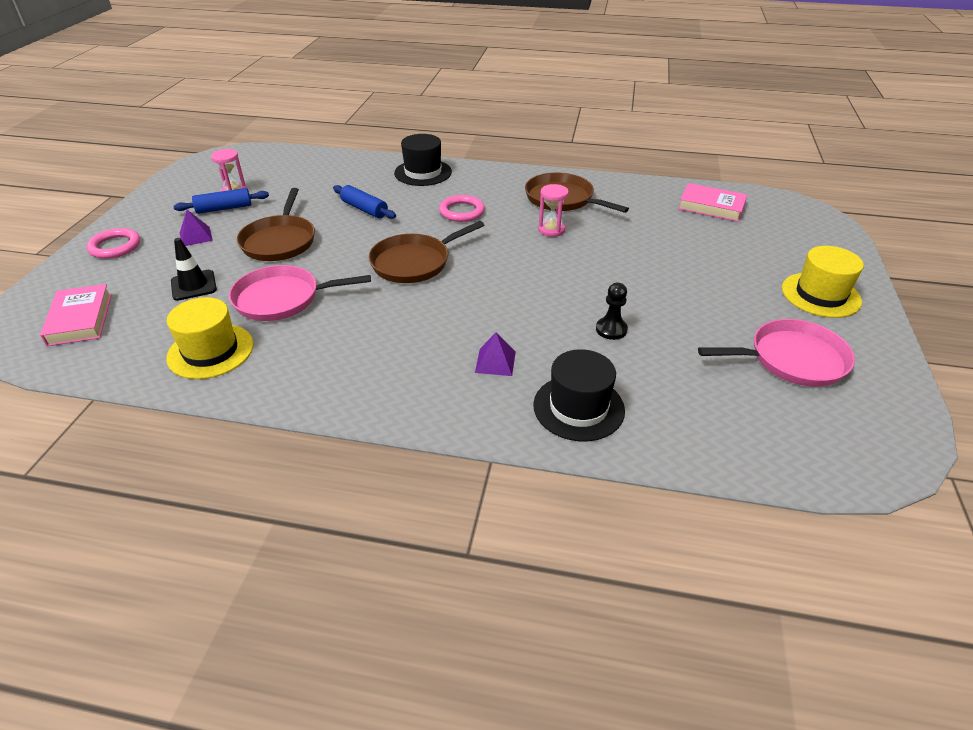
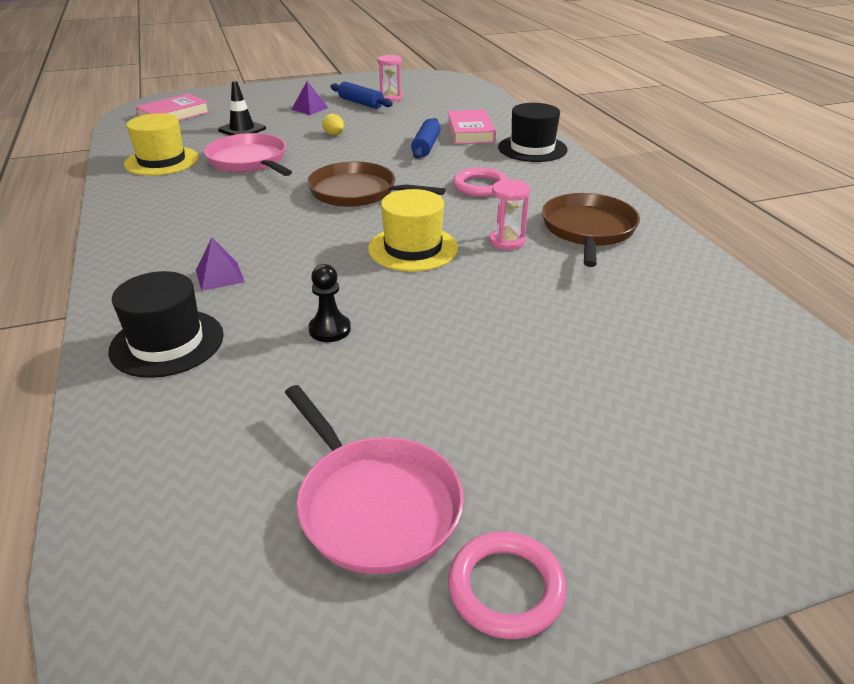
camera: 60 degrees right, 5 degrees down
pink ring [86,228,140,259] -> pink ring moved to [448,532,567,639]
brown pan [237,188,315,261] -> yellow lemon [322,114,344,135]
pink book [678,183,747,222] -> pink book moved to [447,110,496,144]
yellow hat [782,246,864,318] -> yellow hat moved to [368,189,458,272]

